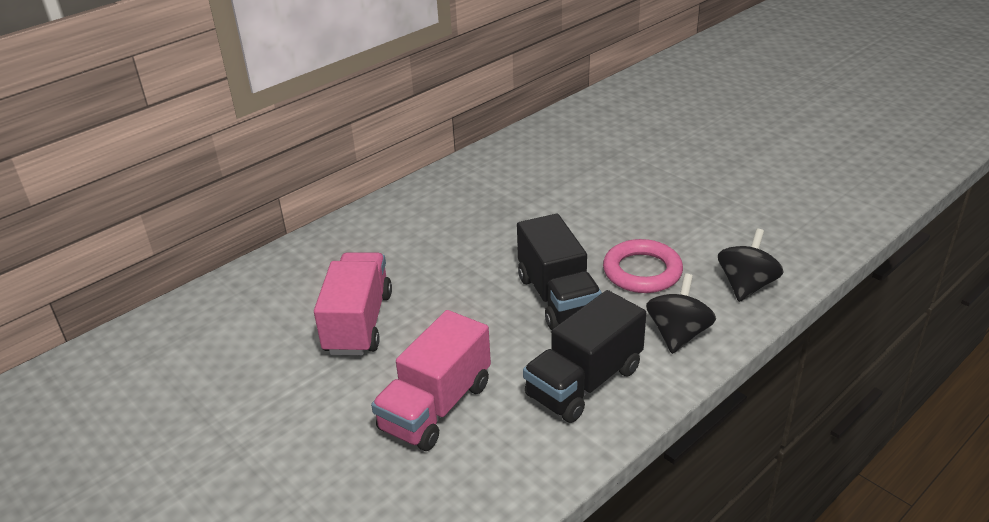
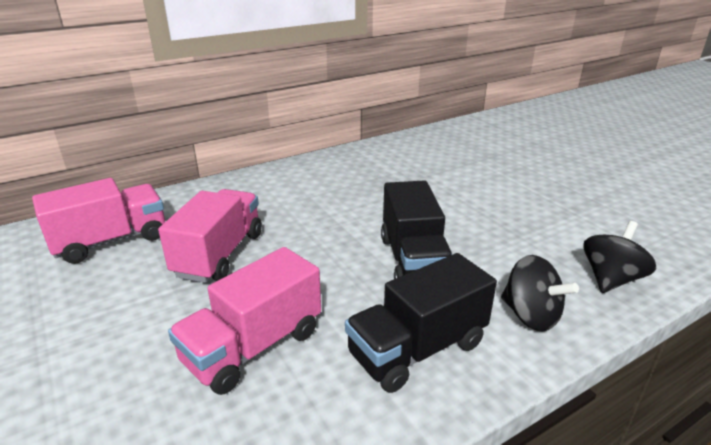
camera: 10 degrees right, 5 degrees down
pink ring [603,239,683,293] -> none
black spinning top [646,274,716,354] -> black spinning top turned 105 degrees clockwise [501,255,579,331]
none -> pink truck [32,178,165,264]

